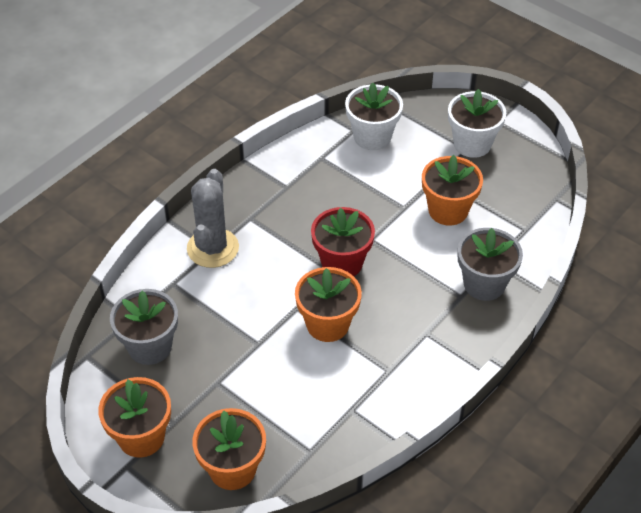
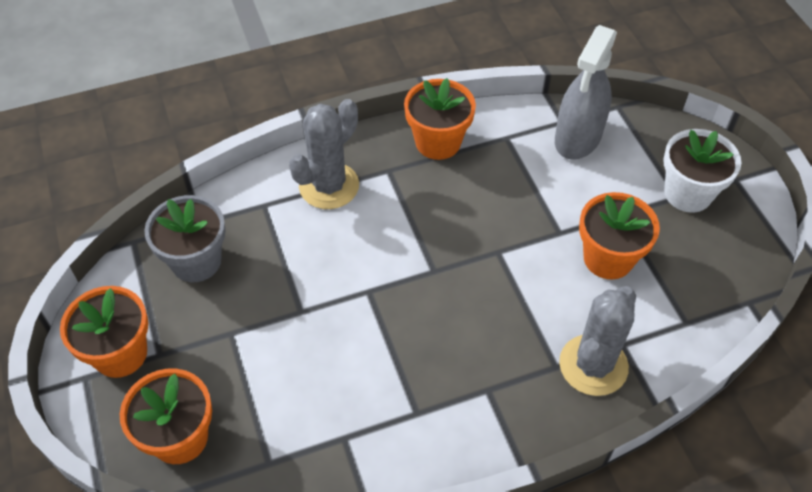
camera: 30 degrees right, 5 degrees up
orange flower pot [295,267,362,342] -> orange flower pot moved to [404,78,476,160]
red flower pot [311,207,375,276] -> none
white flower pot [345,82,403,150] -> grey spray bottle [555,25,617,159]
grey flower pot [458,228,523,301] -> grey cactus [559,286,636,396]

